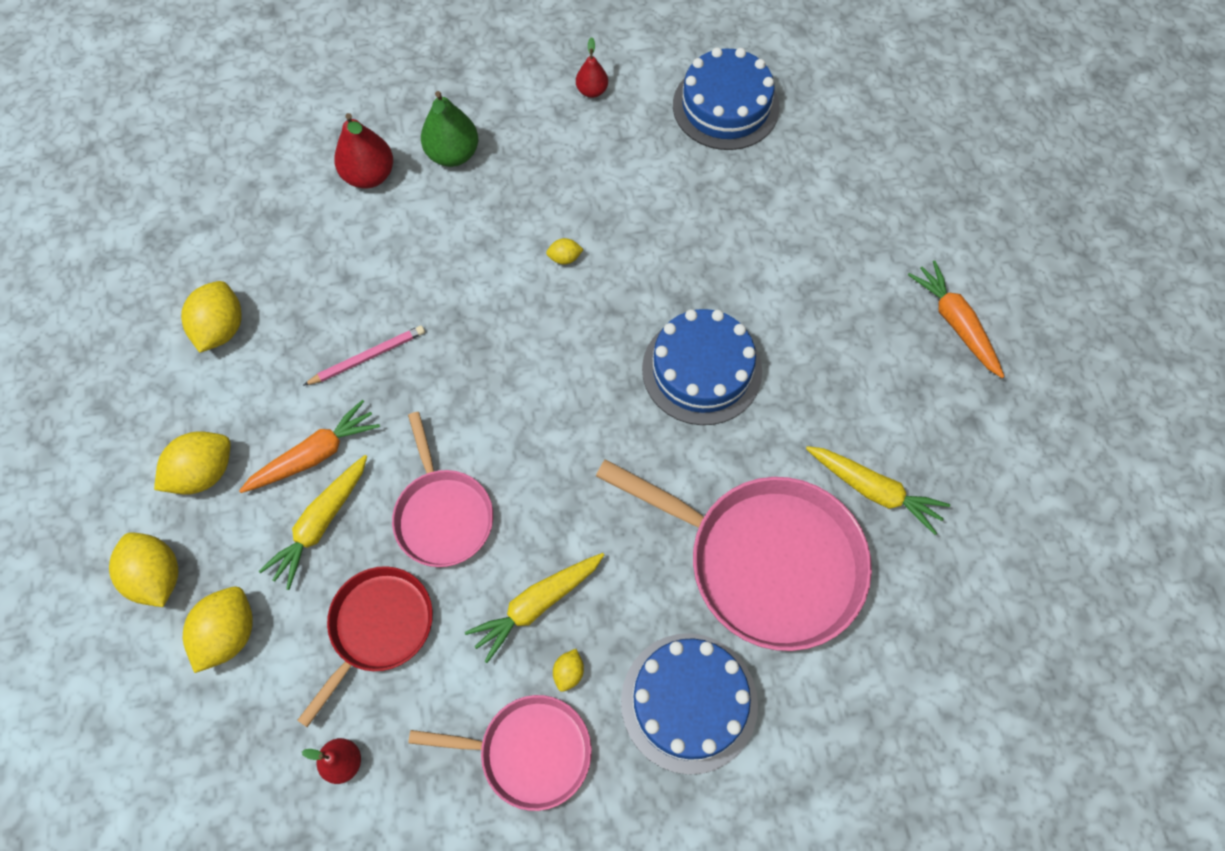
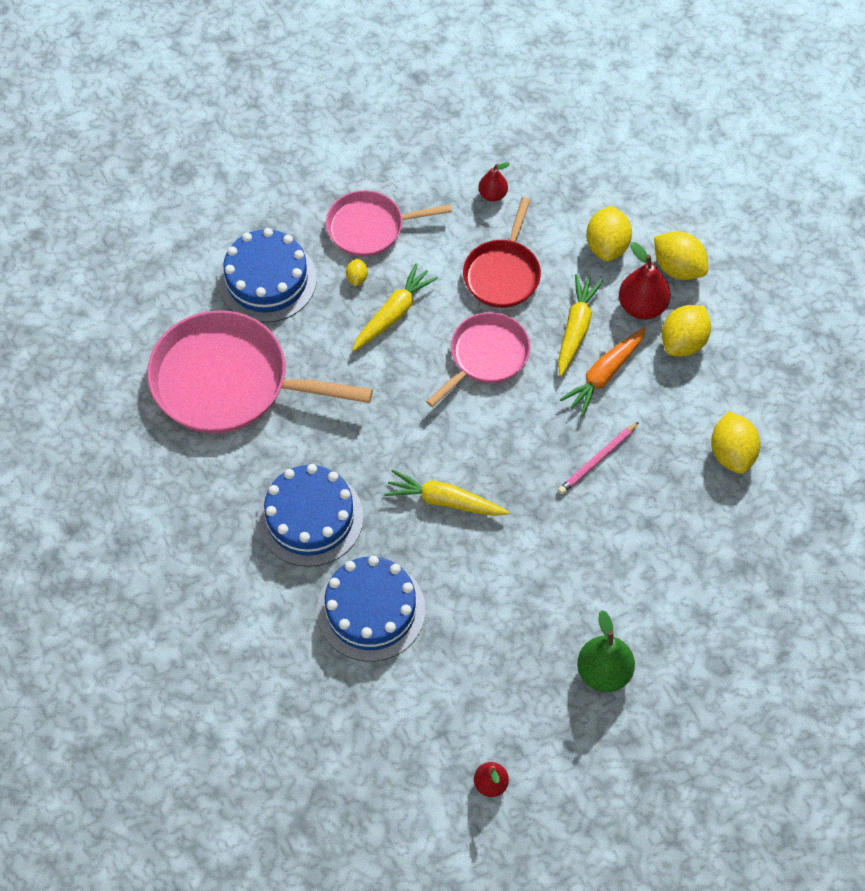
camera: 165 degrees right, 5 degrees down
red pear [334,113,393,188] -> red pear moved to [619,242,671,320]
pink pan [392,412,493,567] -> pink pan turned 75 degrees clockwise [426,312,530,407]
yellow lemon [546,238,584,264] -> none
blue cake [673,47,780,150] -> blue cake moved to [317,556,426,662]
yellow carrot [806,446,950,535] -> yellow carrot moved to [384,469,509,516]
orange carrot [908,260,1005,378] -> none

